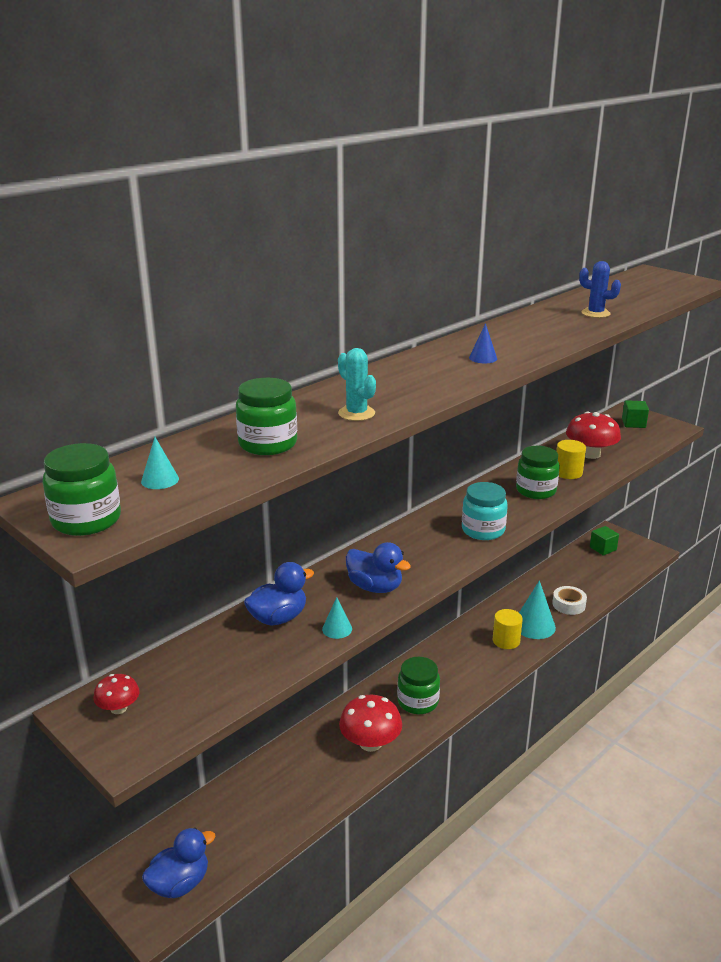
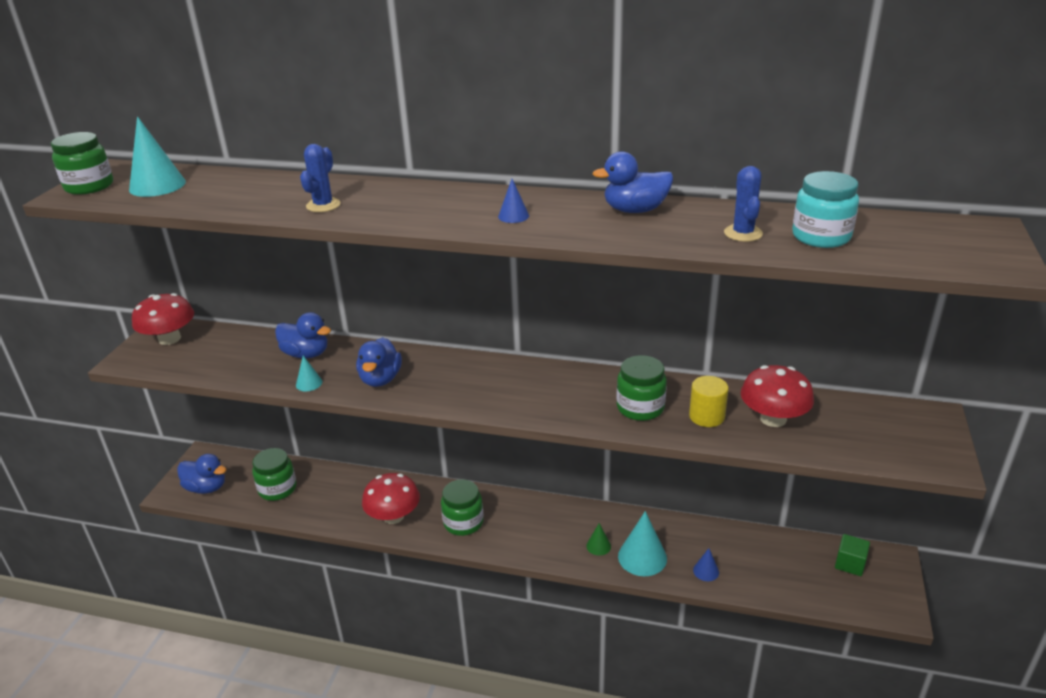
camera: 60 degrees right, 5 degrees up
red mushroom [93,674,140,714] -> red mushroom [132,293,194,345], size x1.83
turquoise cone [141,437,179,489] -> turquoise cone [129,116,186,197], size x1.94
green jar [236,378,297,455] -> green jar moved to [252,448,296,501]
turquoise cactus [338,348,376,421] -> blue cactus [300,144,341,212]
turquoise jar [462,482,508,540] -> turquoise jar moved to [792,171,859,248]
yellow cylinder [493,609,523,649] -> green cone [586,523,611,555]
white tape [552,586,587,615] -> blue cone [693,548,719,581]
green cube [622,400,649,428] -> none
none -> blue duck [593,151,673,213]

